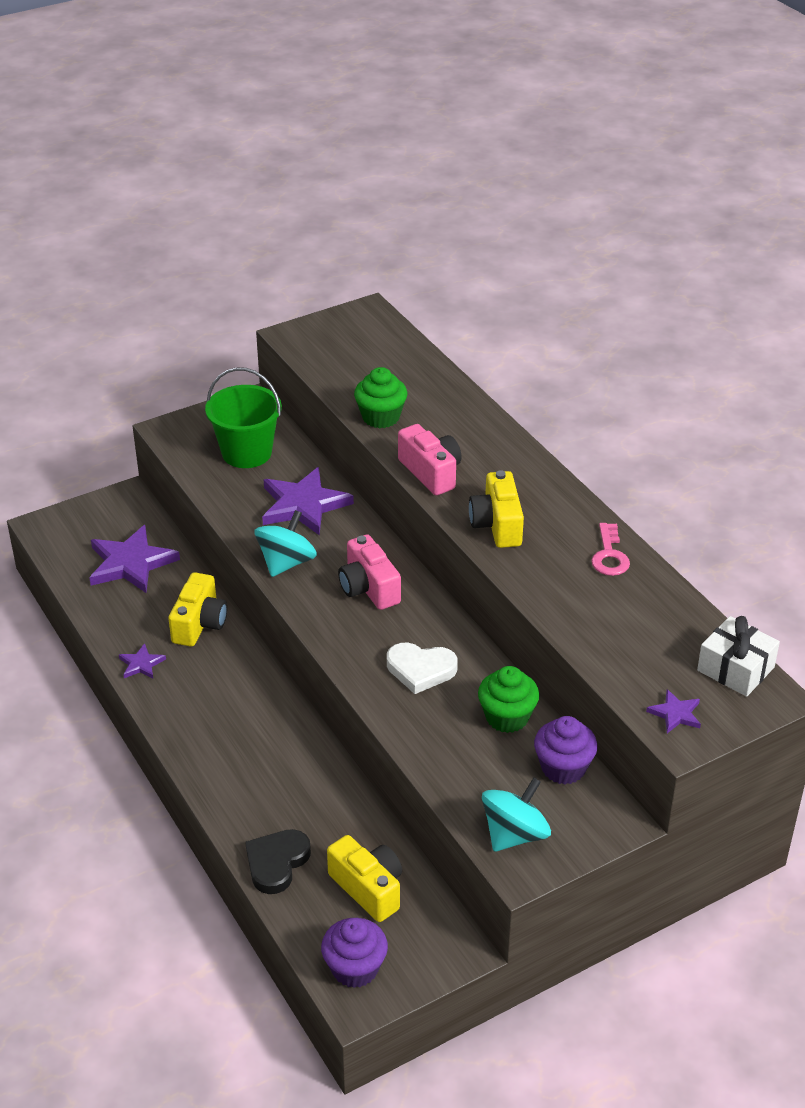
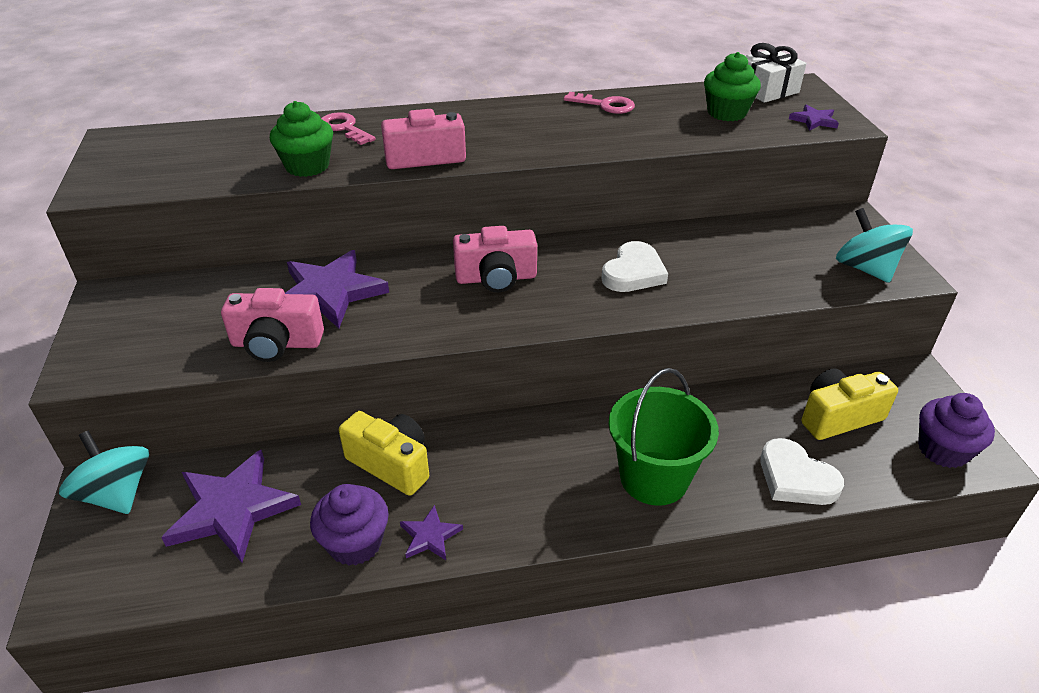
camera: 70 degrees left, 0 degrees up
green bucket [205,367,282,468] -> green bucket moved to [608,368,719,506]
black heart [245,829,311,894] -> white heart [760,438,844,505]
turquoise spinning top [255,510,317,577] -> turquoise spinning top moved to [59,431,149,514]
yellow camera [469,470,524,548] -> none
green cupcake [478,666,539,733] -> green cupcake moved to [704,52,761,121]
purple cupcake [534,716,597,784] -> purple cupcake moved to [310,484,389,566]
none -> pink camera [221,288,324,362]
none -> pink key [321,112,376,145]

